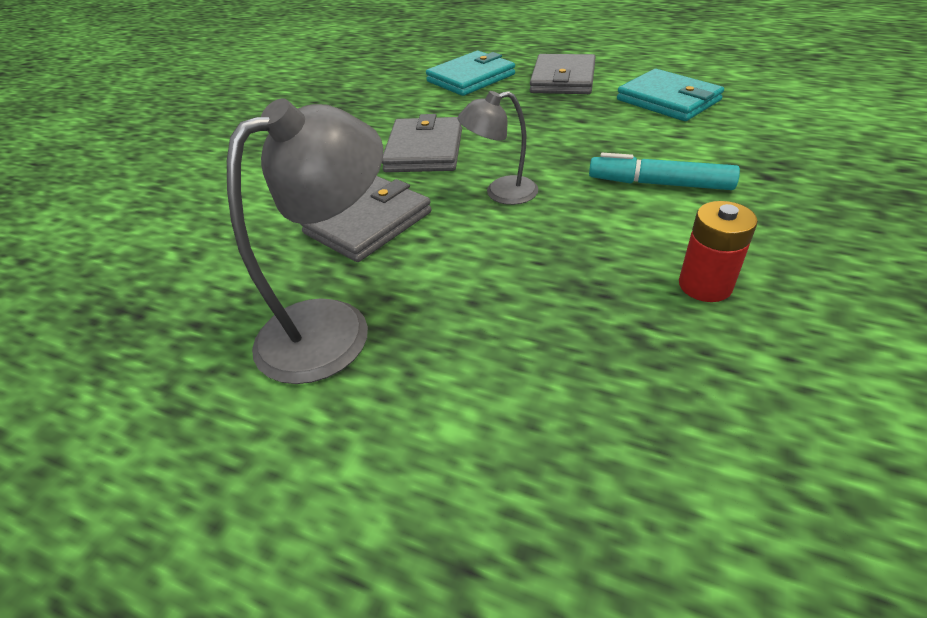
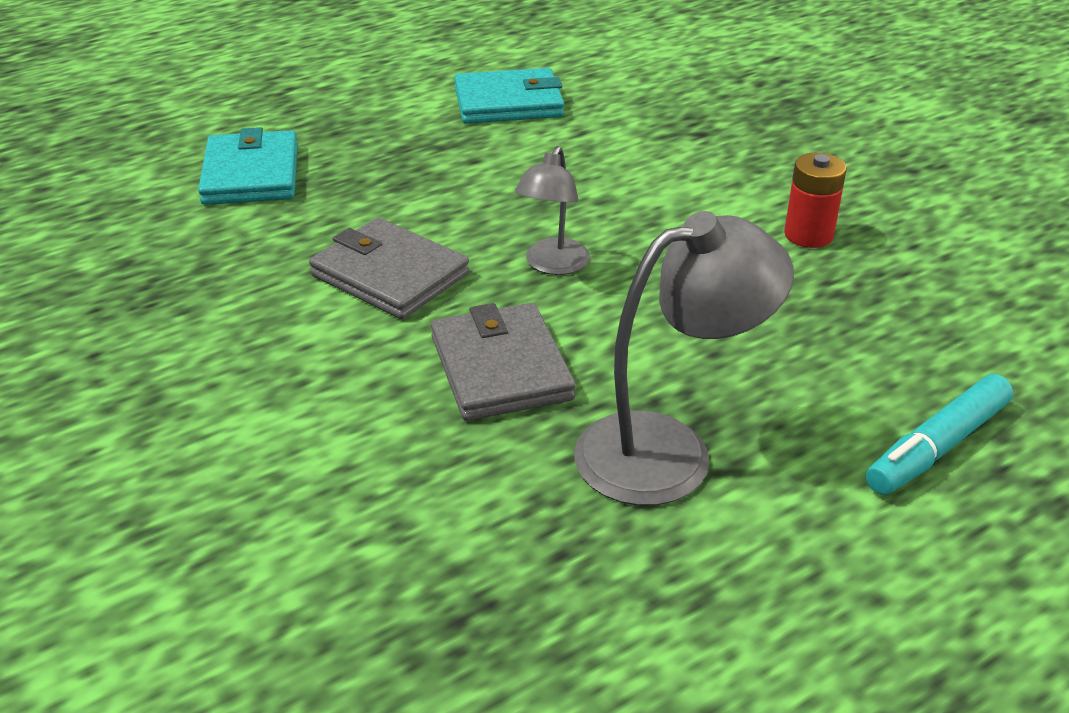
camera: 60 degrees left, 5 degrees down
grey lamp [227,98,383,384] -> grey lamp turned 75 degrees clockwise [574,211,794,506]
grey wallet [530,54,596,94] -> none
turquoise marker [589,153,740,190] -> turquoise marker moved to [866,374,1013,495]

